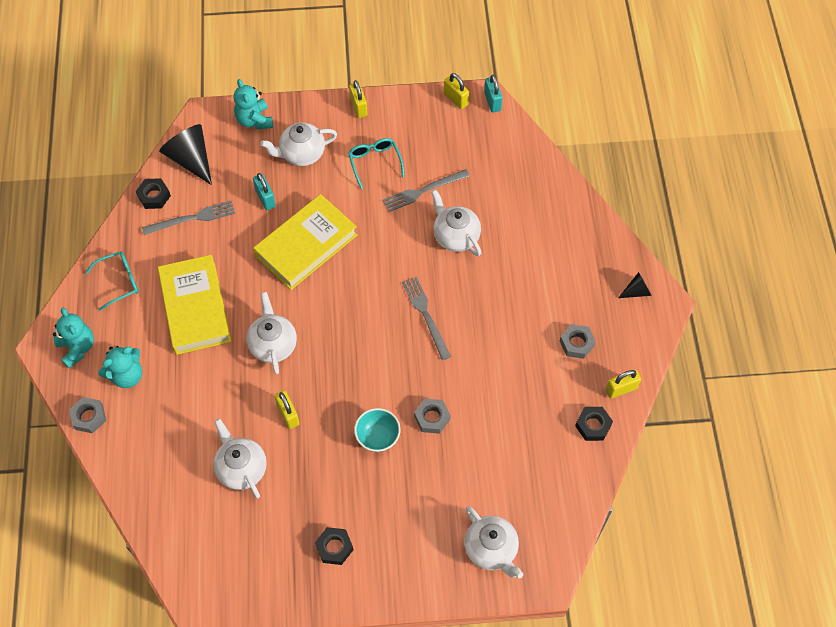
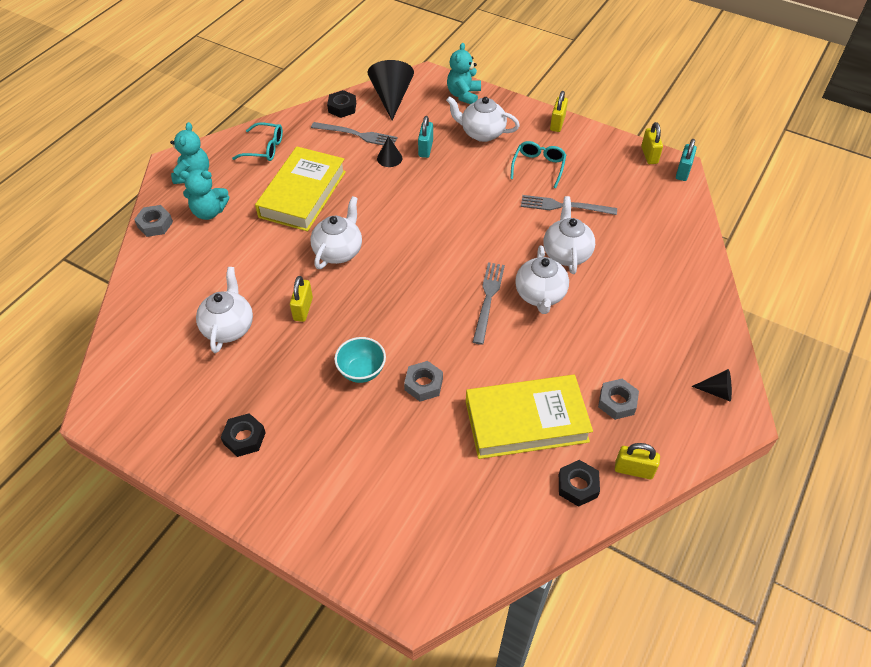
camera: 35 degrees right, 10 degrees down
yellow book [254,194,357,290] -> yellow book moved to [466,375,593,459]
white teapot [464,506,523,578] -> white teapot moved to [515,246,569,314]
none -> black cone [377,136,402,167]

